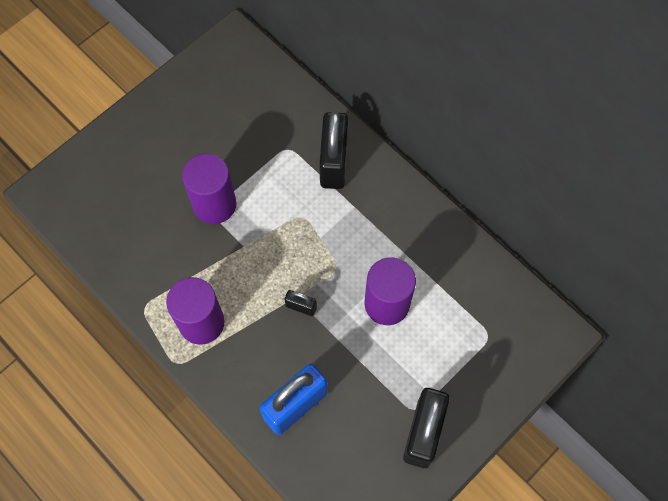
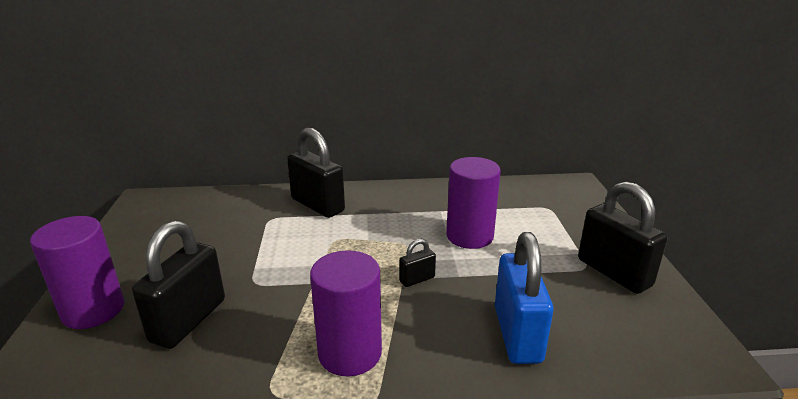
camera: 50 degrees left, 40 degrees down
purple cylinder [182,153,236,224] -> purple cylinder moved to [30,216,124,329]
none -> black padlock [132,221,225,349]

